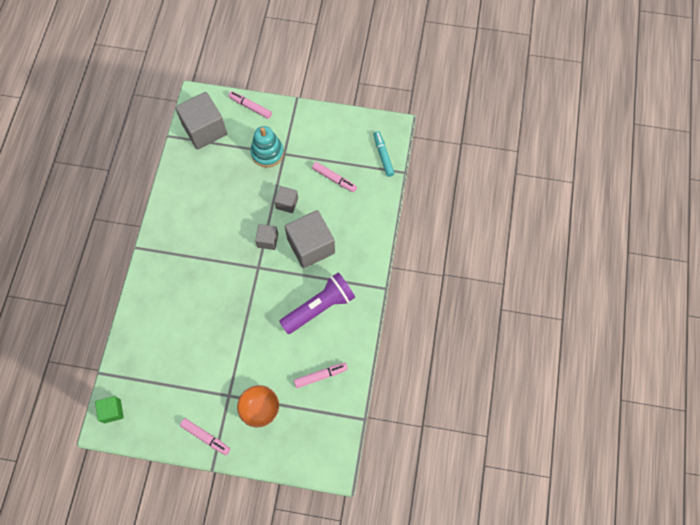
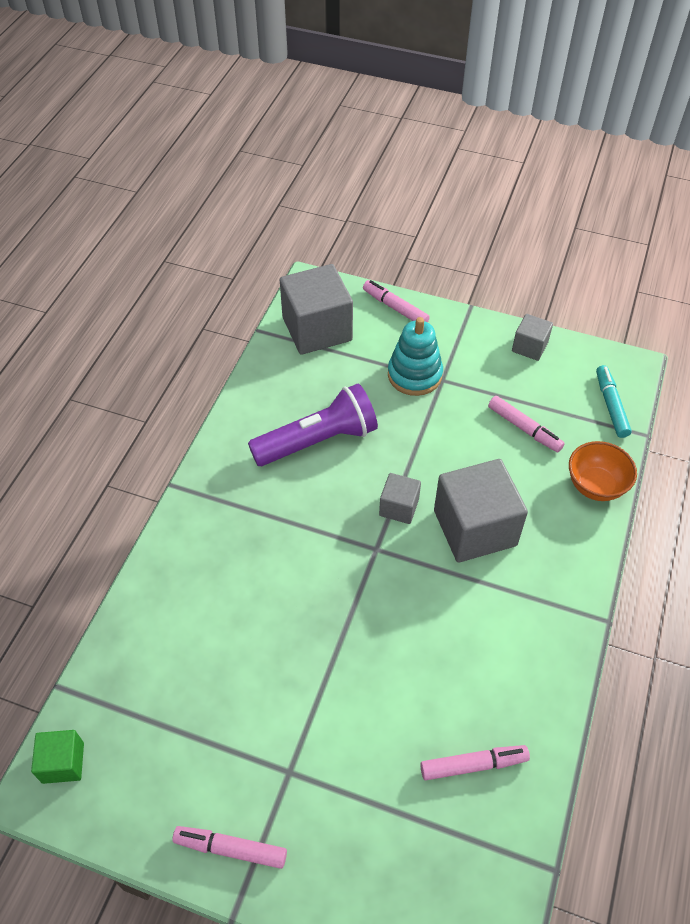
camera: 10 degrees right, 15 degrees down
pink marker [180,418,230,455] -> pink marker turned 150 degrees clockwise [172,826,287,869]
orange bowl [237,385,279,427] -> orange bowl moved to [569,441,637,501]
grey cube [274,186,298,213] -> grey cube moved to [512,314,553,361]
purple flashlight [279,272,355,334] -> purple flashlight moved to [248,384,378,466]

